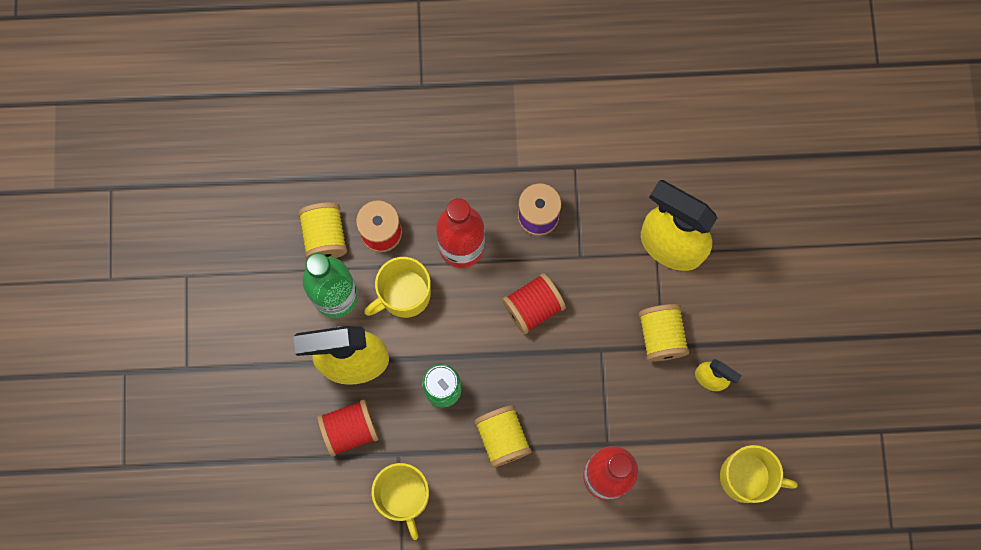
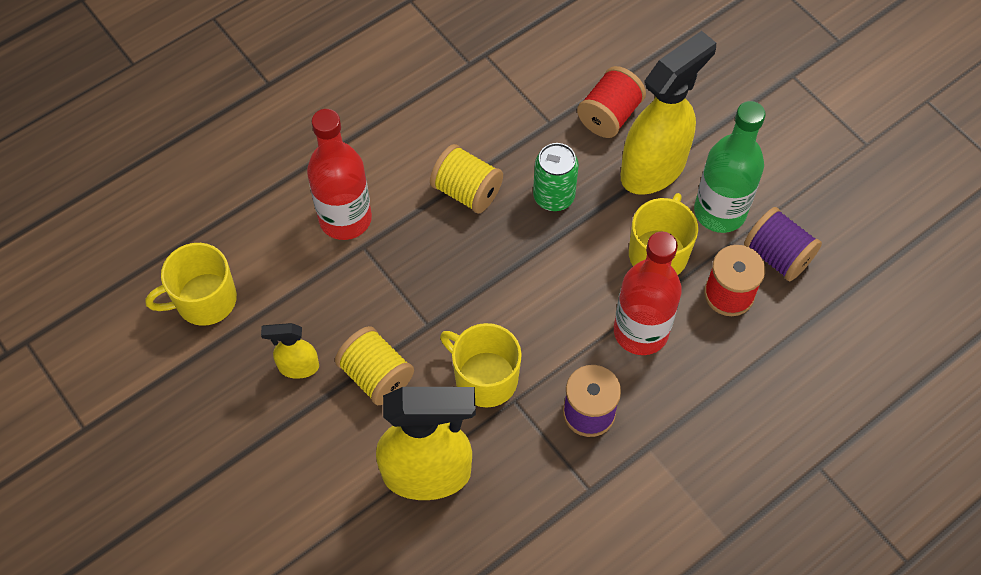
camera: 145 degrees right, 15 degrees down
yellow spool [298,202,347,259] -> purple spool [744,207,822,281]
yellow mug [371,463,429,540] -> yellow mug moved to [440,323,522,408]
red spool [502,273,566,334] -> none

